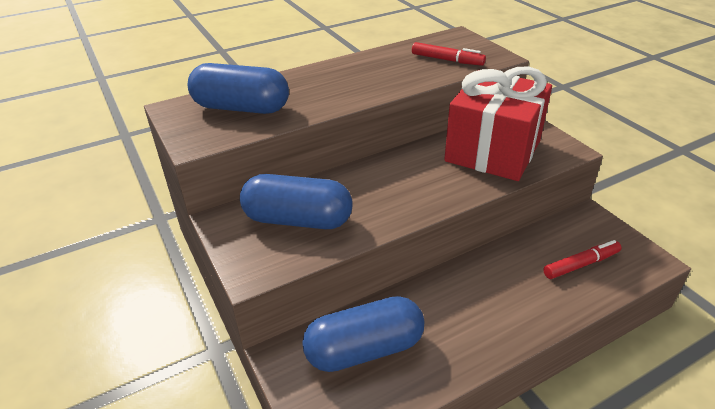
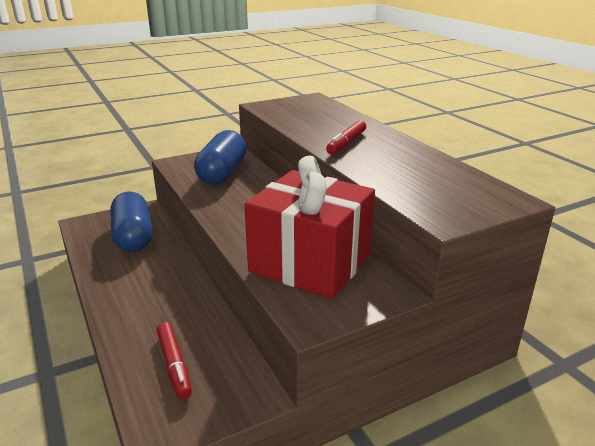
camera: 90 degrees right, 10 degrees down
blue capsule [188,63,289,114] -> none
red marker [412,42,486,66] -> red marker moved to [326,120,366,154]

